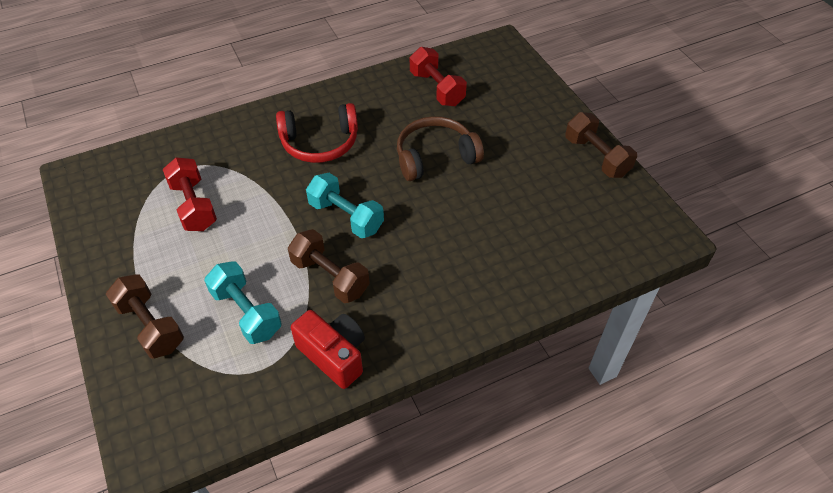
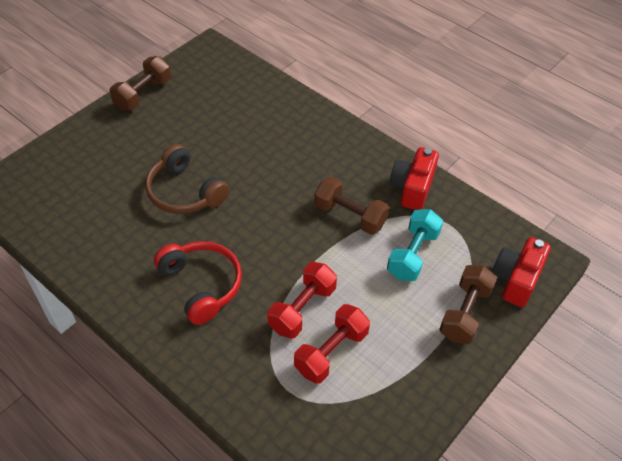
camera: 115 degrees left, 0 degrees up
brown dumbbell [288,229,370,303] -> brown dumbbell turned 75 degrees counterclockwise [314,177,389,235]
turquoise dumbbell [306,173,384,238] -> none
red dumbbell [410,47,467,106] -> red dumbbell moved to [268,262,337,339]
none -> red camera [492,237,551,307]

